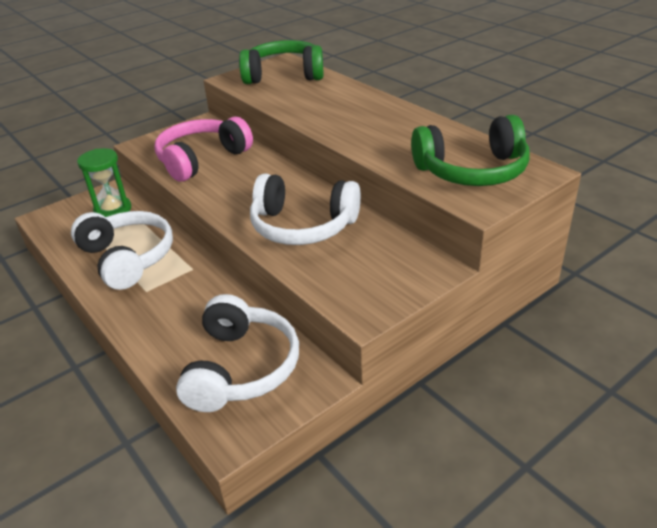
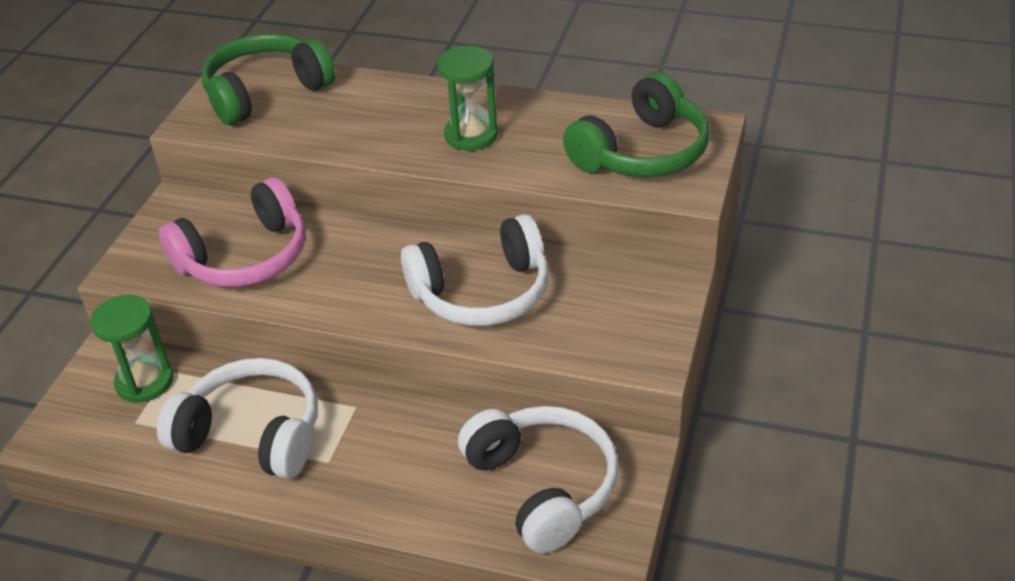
camera: 35 degrees left, 5 degrees up
pink headphones [154,117,253,182] -> pink headphones turned 135 degrees counterclockwise [159,177,306,287]
none -> green hourglass [437,46,498,151]

